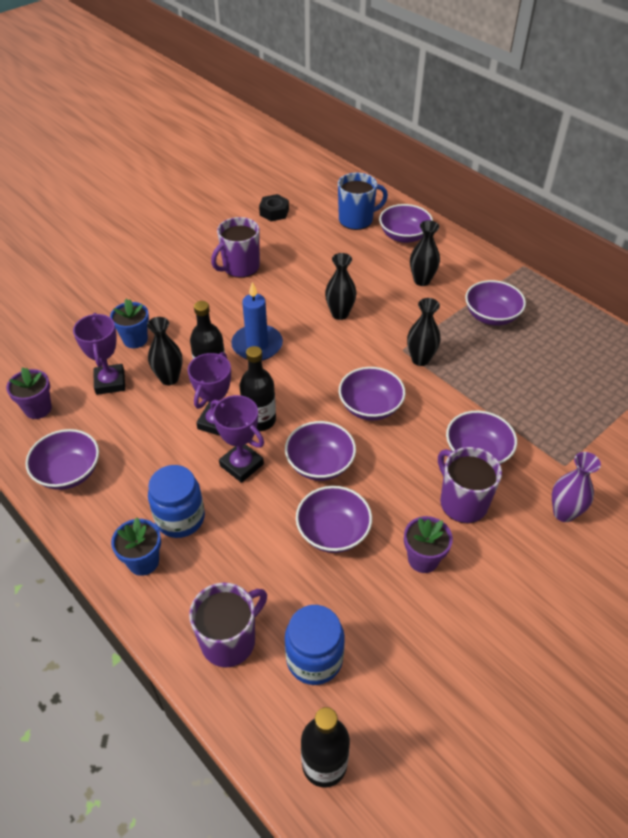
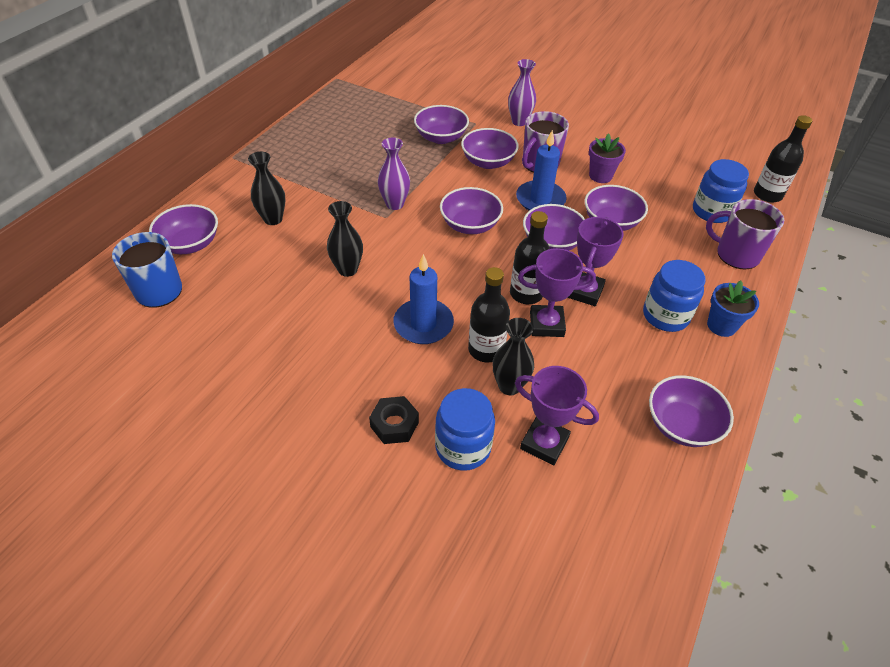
camera: 110 degrees left, 0 degrees up
purple flower pot [6,367,52,419] -> none
purple trophy [73,313,125,395] -> purple trophy turned 60 degrees clockwise [515,366,599,466]
blue flower pot [110,299,149,348] -> blue jar [435,388,495,471]
purple mug [211,217,260,278] -> none
black nut [259,194,289,221] -> black nut moved to [369,396,419,444]
black vase [407,298,441,366] -> purple vase [378,138,410,210]
purple bowl [465,280,526,326] -> purple bowl moved to [414,105,469,144]
none -> blue candle [516,130,567,210]

